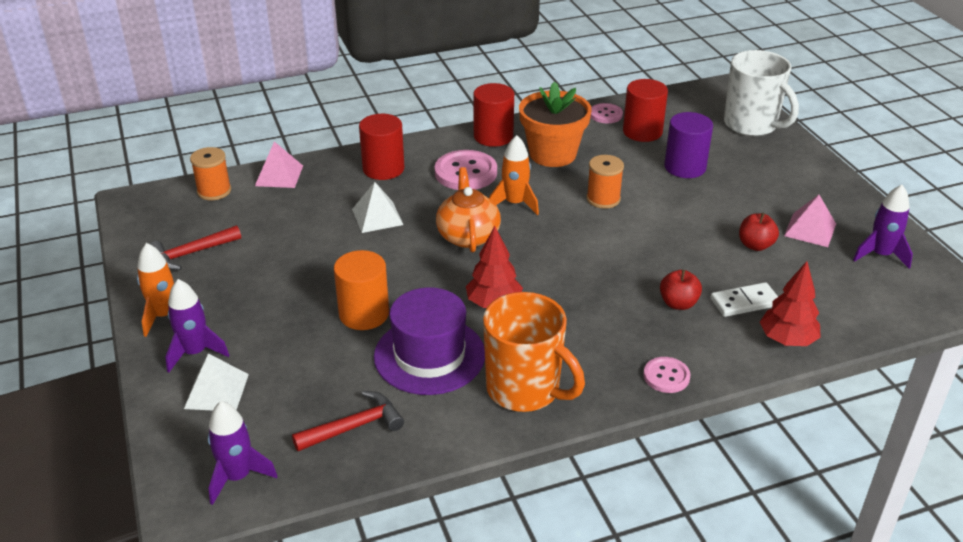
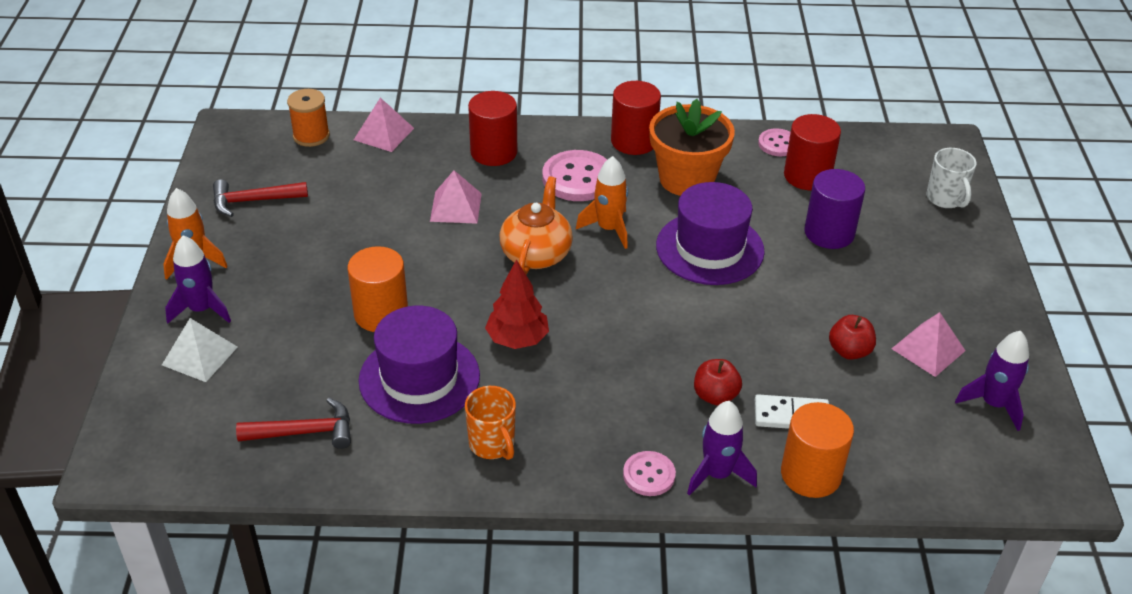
camera: 20 degrees right, 5 degrees up
purple rocket [208,401,277,505] -> purple rocket moved to [687,401,757,496]
white pyramid [352,182,403,233] -> pink pyramid [430,170,482,224]
orange mug [483,292,585,412] -> orange mug [465,386,516,460], size x0.57
orange spool [586,155,624,209] -> purple hat [656,182,765,285]
white mug [724,50,799,136] -> white mug [926,148,977,208], size x0.57
red tree [760,261,821,346] -> orange cylinder [781,402,854,498]

